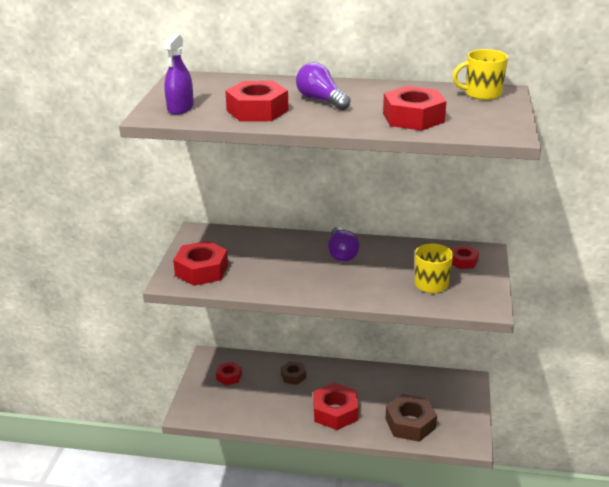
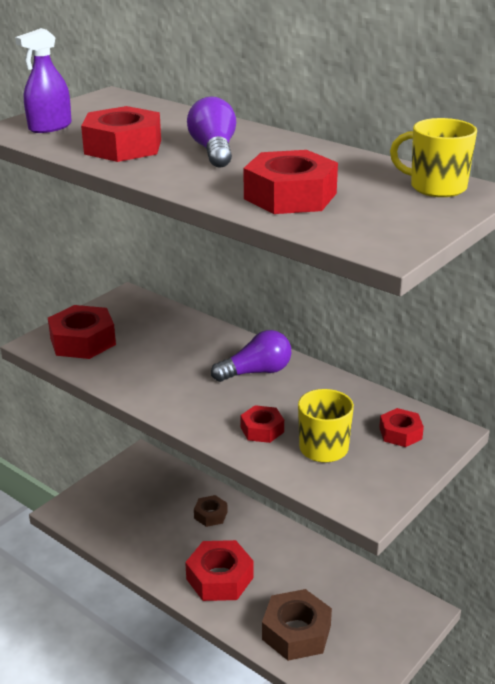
camera: 30 degrees right, 0 degrees up
red nut [216,362,242,385] -> red nut moved to [240,405,284,443]
purple light bulb [328,227,360,262] -> purple light bulb turned 135 degrees counterclockwise [211,330,291,382]

